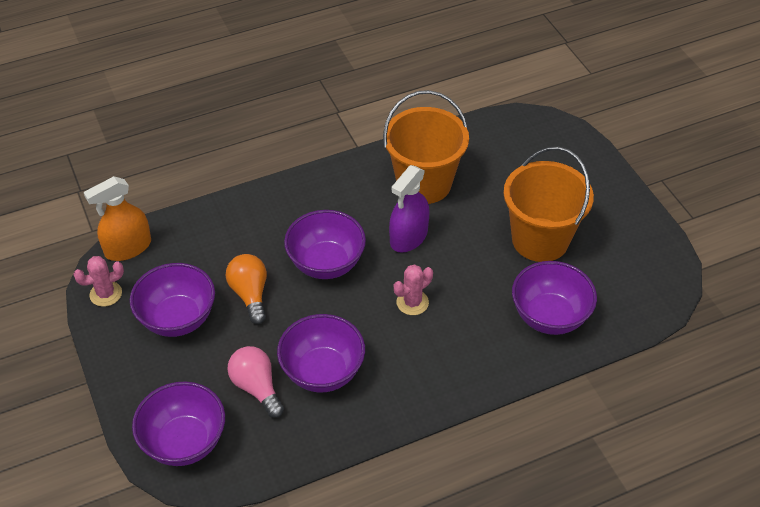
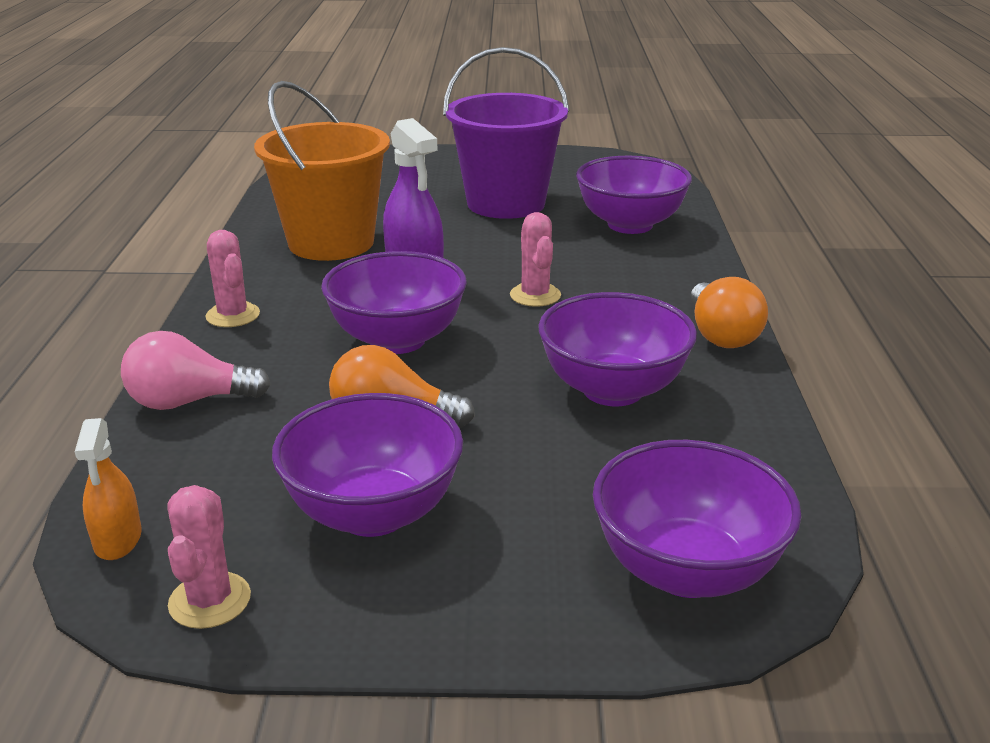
camera: 65 degrees left, 20 degrees down
orange spray bottle [84,176,151,261] -> orange spray bottle [75,418,142,560], size x0.60
pink light bulb [227,346,284,418] -> pink light bulb moved to [121,331,271,410]
orange bucket [503,147,594,262] -> purple bucket [443,47,570,219]
none -> pink cactus [205,230,260,327]
none -> orange light bulb [691,277,768,348]

